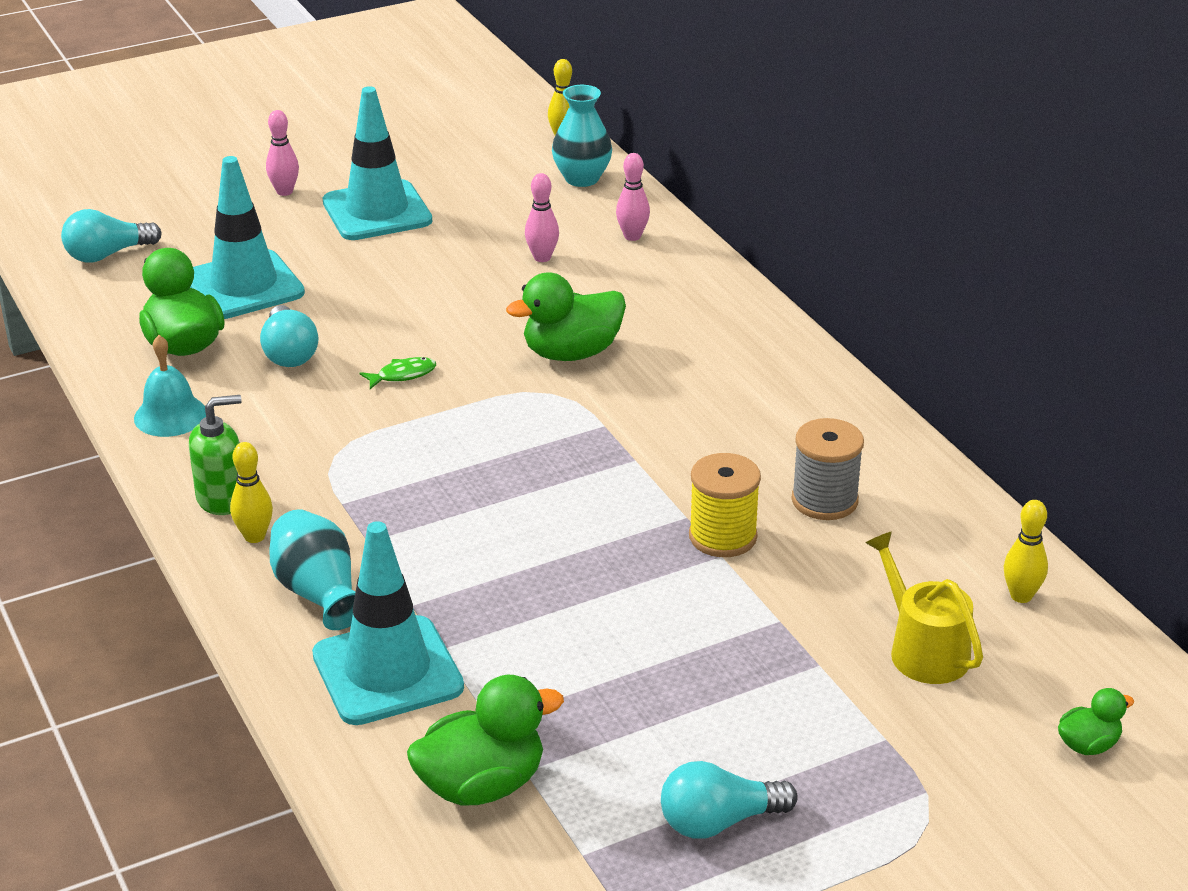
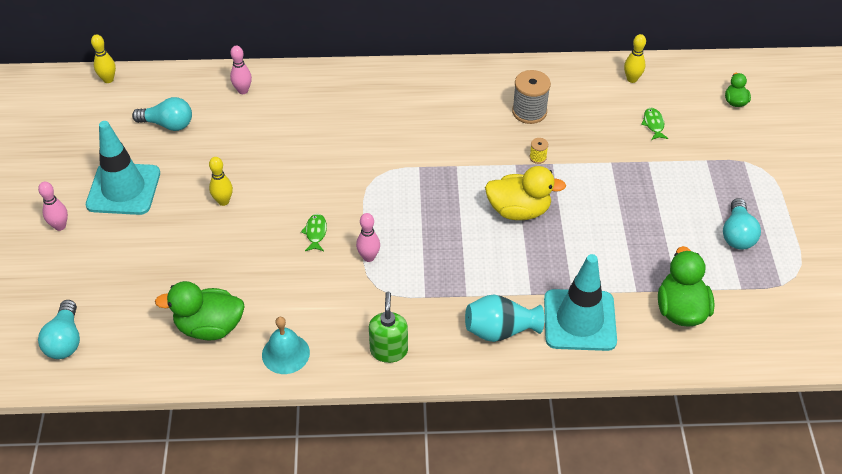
camera: 65 degrees left, 15 degrees up
turquoise traffic cone [190,156,305,319] -> none
yellow bowling pin [230,442,273,543] -> yellow bowling pin moved to [209,157,233,206]
turquoise light bulb [260,305,318,367] -> turquoise light bulb moved to [132,97,192,131]
green duck [506,272,626,361] -> none
pink bowling pin [525,173,559,262] -> pink bowling pin moved to [356,213,380,262]
turquoise vase [552,85,612,187] -> none
yellow spool [689,453,761,557] -> yellow spool [530,138,548,164], size x0.47
yellow watering can [865,531,983,684] -> green fish [641,108,668,140]
none -> yellow duck [485,166,566,220]

